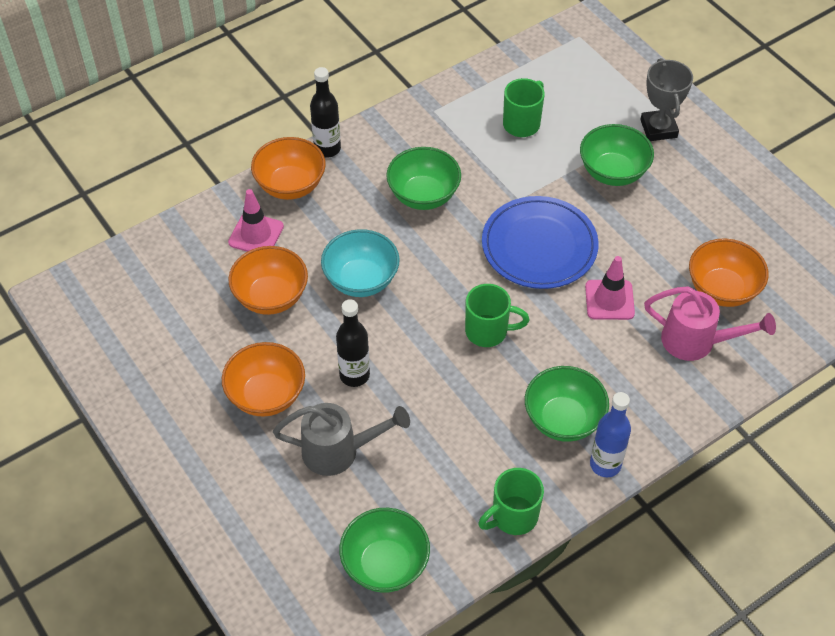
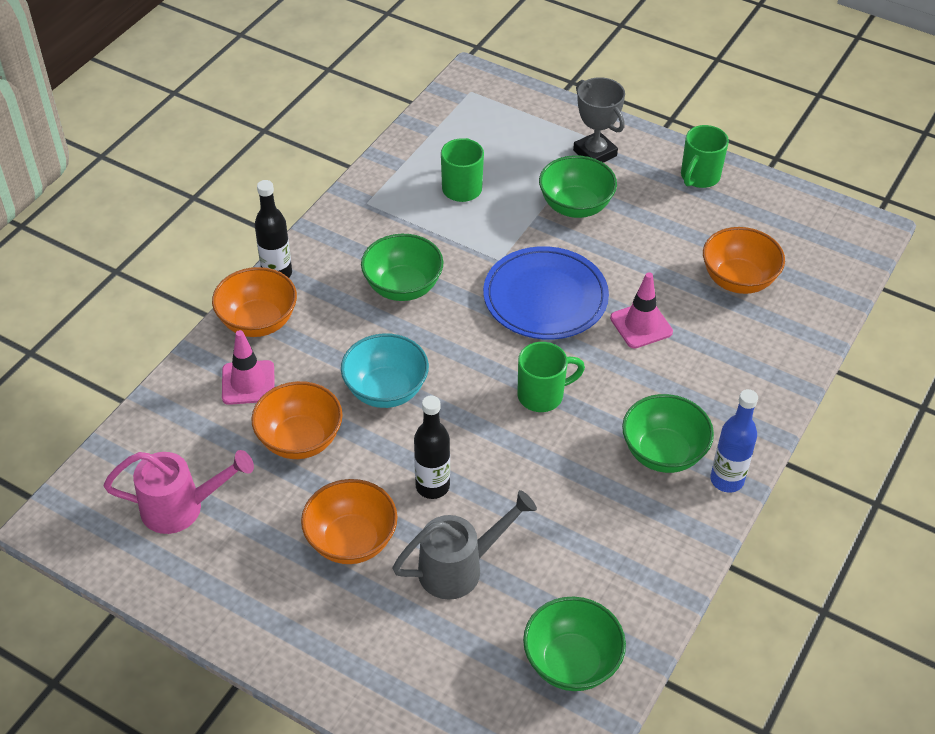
camera: 25 degrees left, 5 degrees down
green mug [478,468,544,535] -> green mug moved to [681,125,729,188]
pink watering can [644,286,776,361] -> pink watering can moved to [104,450,254,534]

